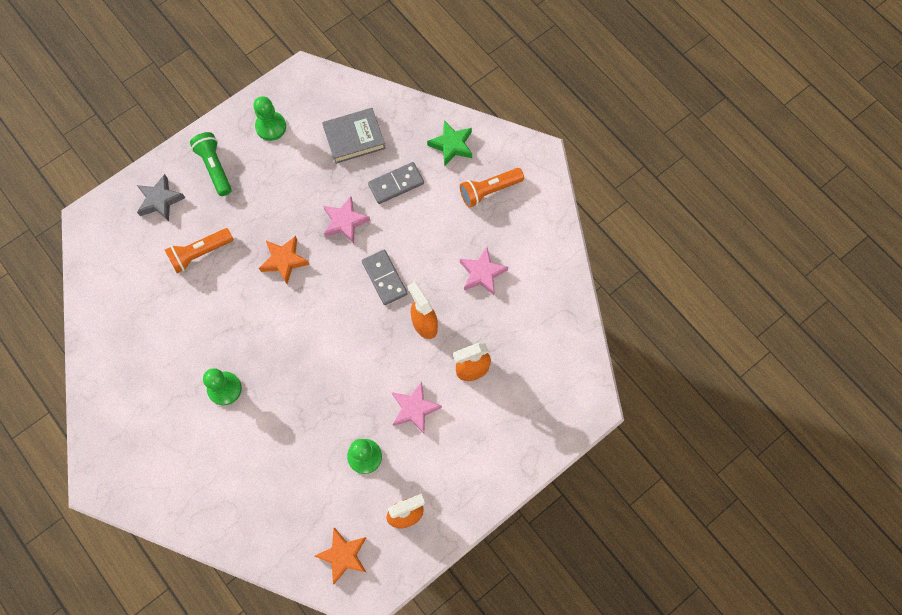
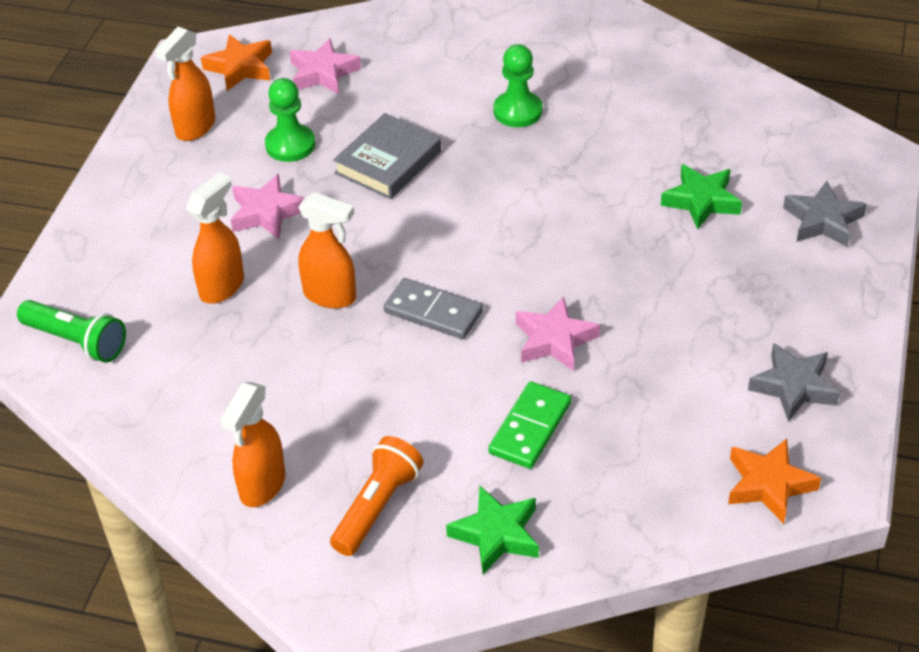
camera: 145 degrees right, 25 degrees down
orange flashlight [165,228,233,273] -> green star [661,164,742,230]
green flashlight [190,132,232,196] -> green flashlight moved to [17,300,126,363]
green pawn [253,96,286,141] -> grey star [748,343,840,422]
orange star [259,236,310,284] -> orange star moved to [728,439,821,524]
grey book [322,108,386,164] -> grey book moved to [333,113,441,199]
grey domino [368,162,424,204] -> green domino [488,381,571,469]
pink star [460,247,508,295] -> pink star moved to [290,38,361,95]
none -> orange spray bottle [220,382,285,507]

